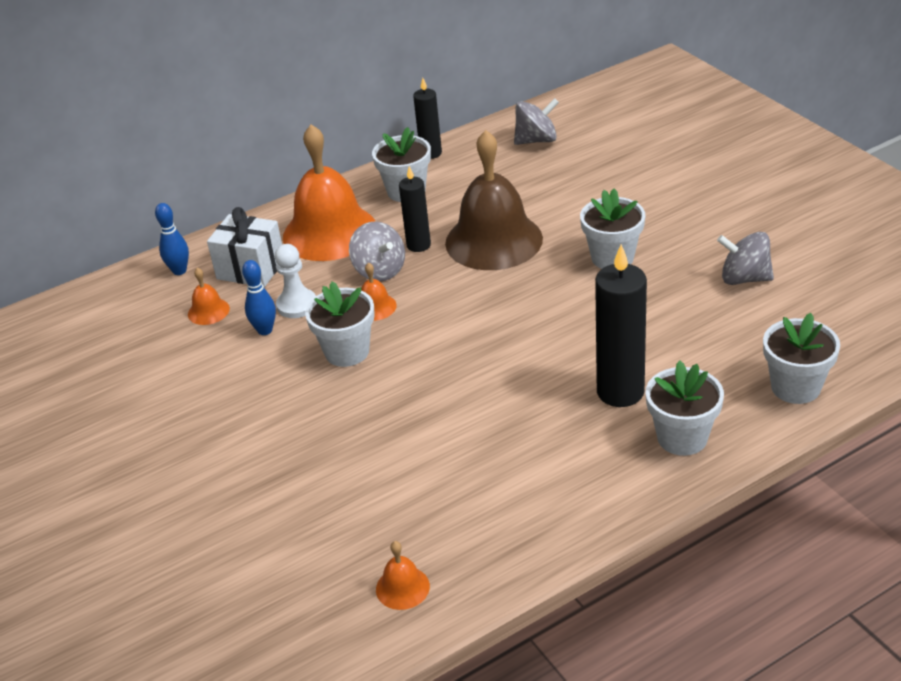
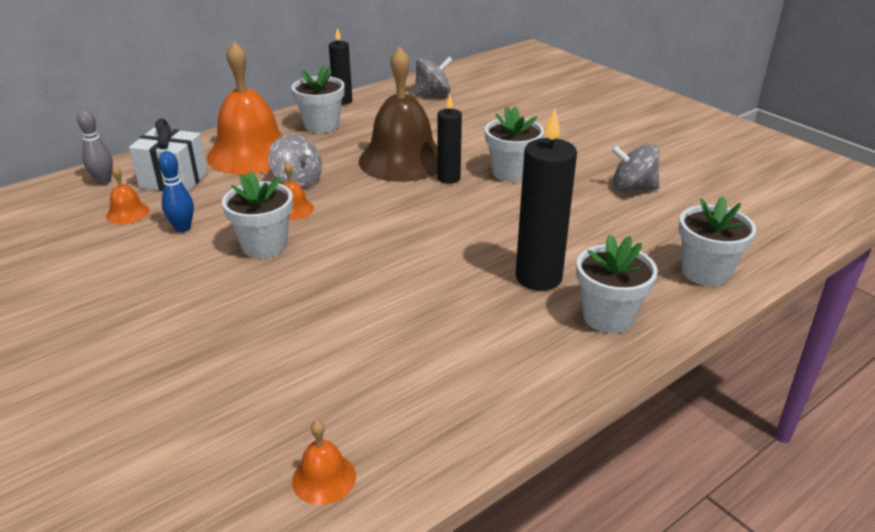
camera: 10 degrees left, 5 degrees down
blue bowling pin [155,203,189,275] -> grey bowling pin [77,109,113,185]
white pawn [275,244,316,318] -> none
black candle [399,166,431,252] -> black candle moved to [438,95,462,184]

